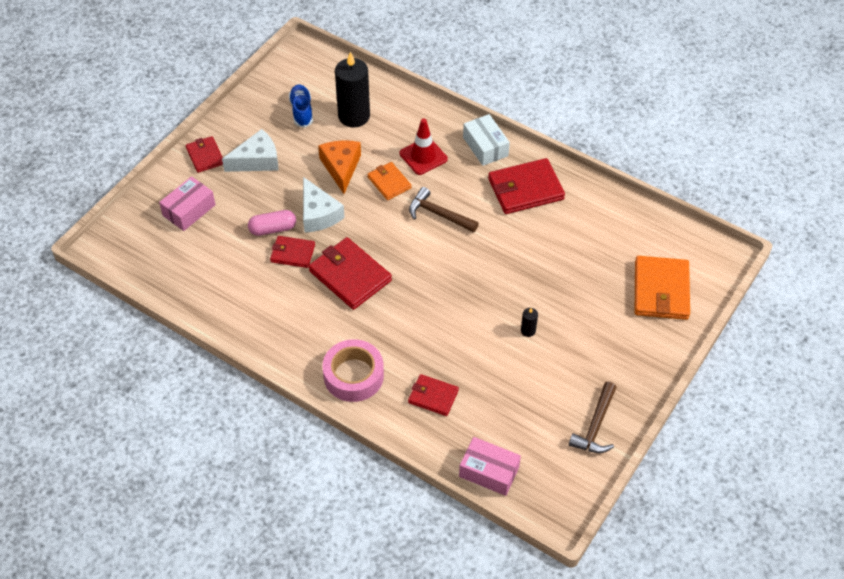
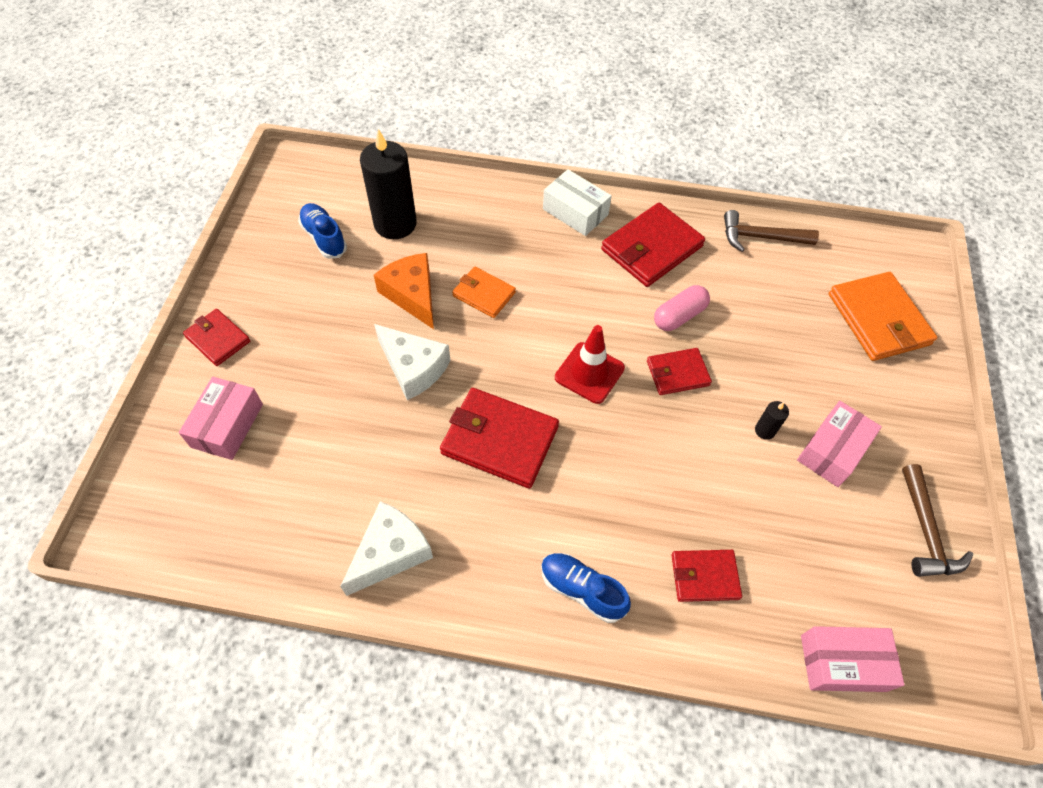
camera: 25 degrees left, 5 degrees up
white cheese [222,129,279,172] -> white cheese moved to [340,501,433,596]
pink capsule [248,210,296,236] -> pink capsule moved to [654,285,710,331]
red wallet [270,236,315,268] -> red wallet moved to [647,348,712,395]
pink tape [322,339,384,402] -> blue shoe [541,553,631,623]
red traffic cone [400,119,448,175] -> red traffic cone moved to [555,325,625,404]
brown hammer [409,187,479,233] -> brown hammer moved to [724,210,819,252]
none -> pink box [797,401,882,487]

